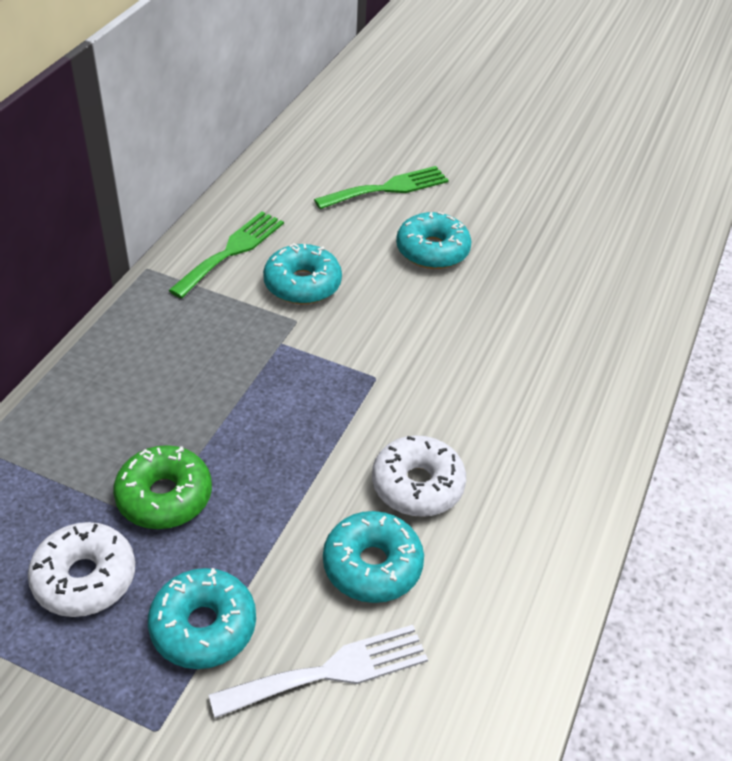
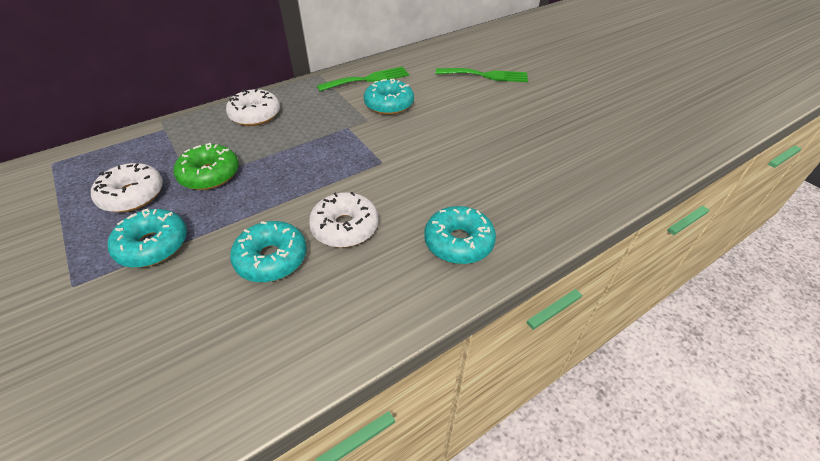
camera: 35 degrees right, 0 degrees up
white fork [208,625,428,718] -> none
turquoise donut [396,212,471,269] -> turquoise donut moved to [424,206,496,264]
none -> white donut [226,89,280,126]

